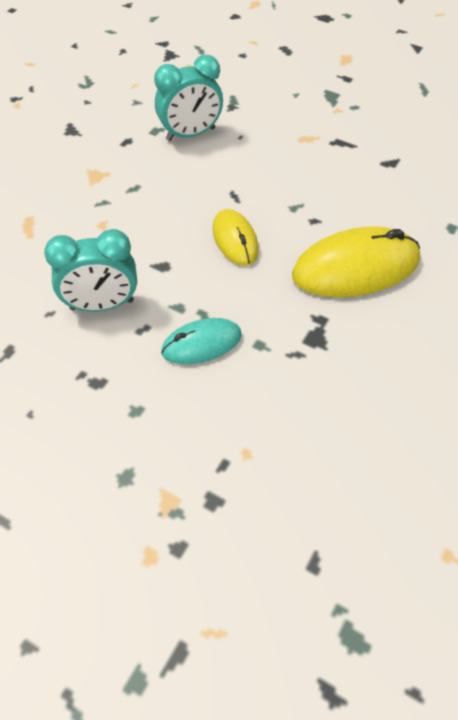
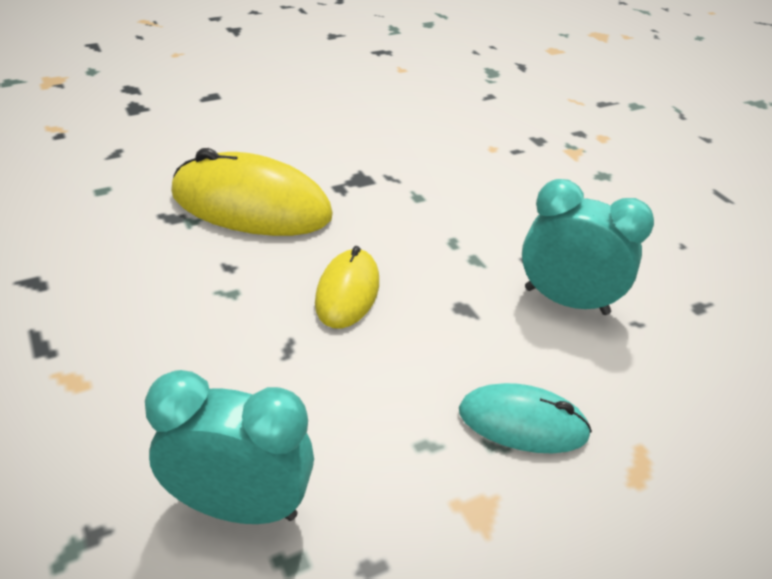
camera: 150 degrees left, 15 degrees down
turquoise mouse [161,318,242,364] -> turquoise mouse moved to [459,383,592,453]

